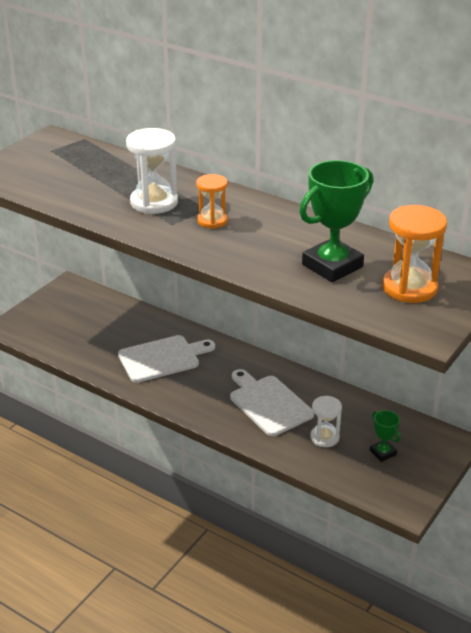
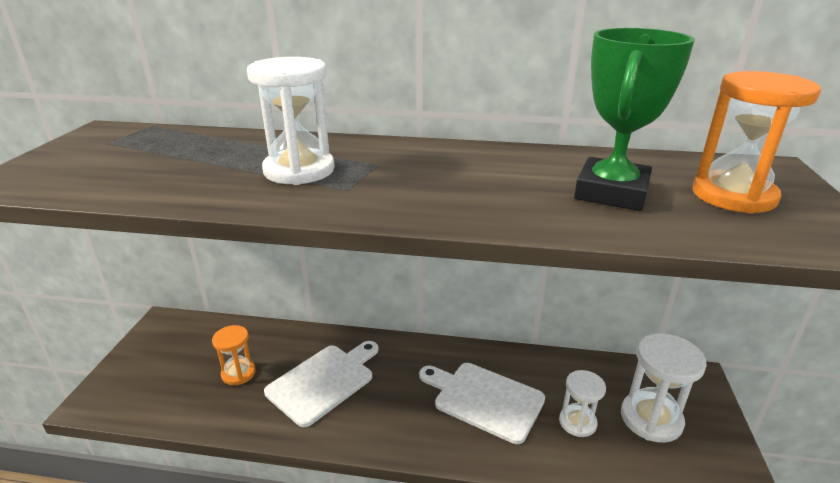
camera: 25 degrees left, 5 degrees down
orange hourglass [196,174,228,229] -> orange hourglass moved to [212,325,256,385]
green trophy [370,410,400,462] -> white hourglass [621,333,707,443]

